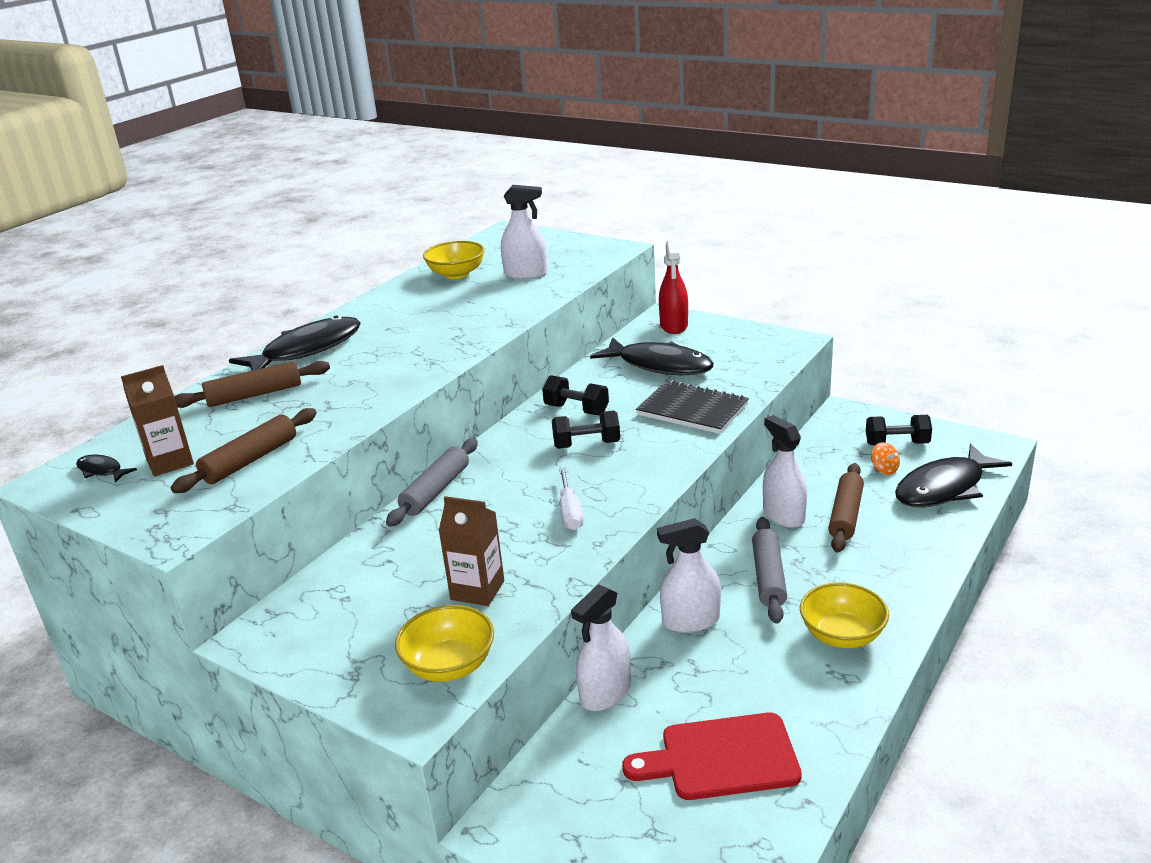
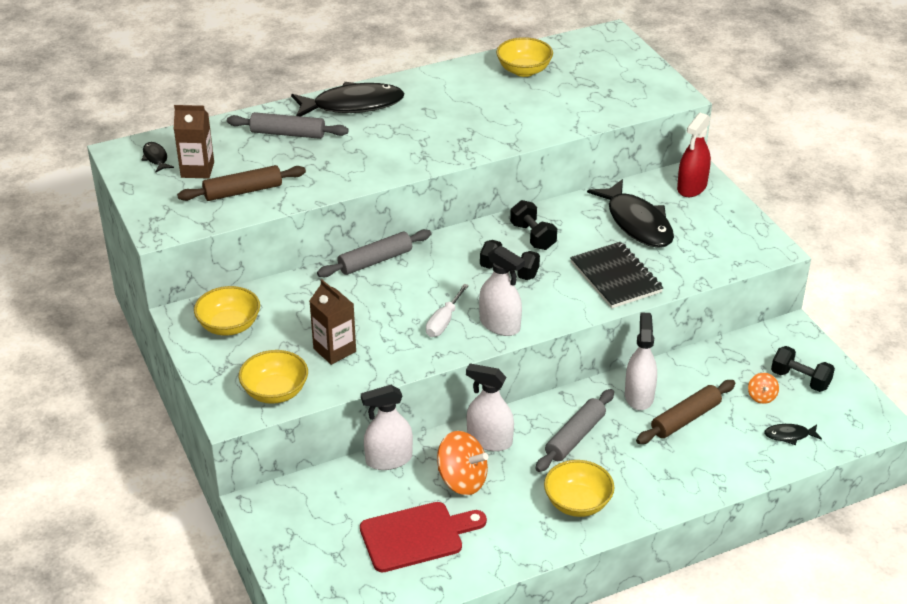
camera: 30 degrees right, 10 degrees up
brown rolling pin [174,361,330,408] -> grey rolling pin [227,112,349,139]
white spray bottle [501,185,548,280] -> white spray bottle moved to [479,246,525,336]
red cutting board [622,713,802,800] -> red cutting board turned 135 degrees clockwise [360,502,487,572]
black fish [895,444,1012,507] -> black fish [764,424,822,445], size x0.44
none -> yellow bowl [194,286,260,336]
none -> orange spinning top [437,431,488,495]

